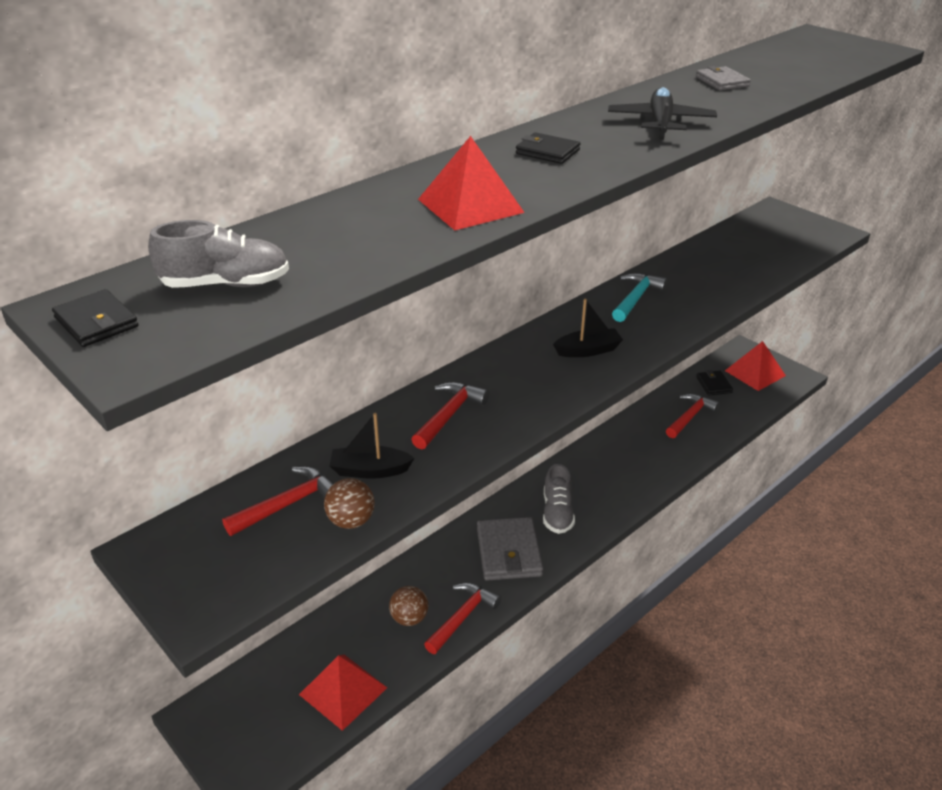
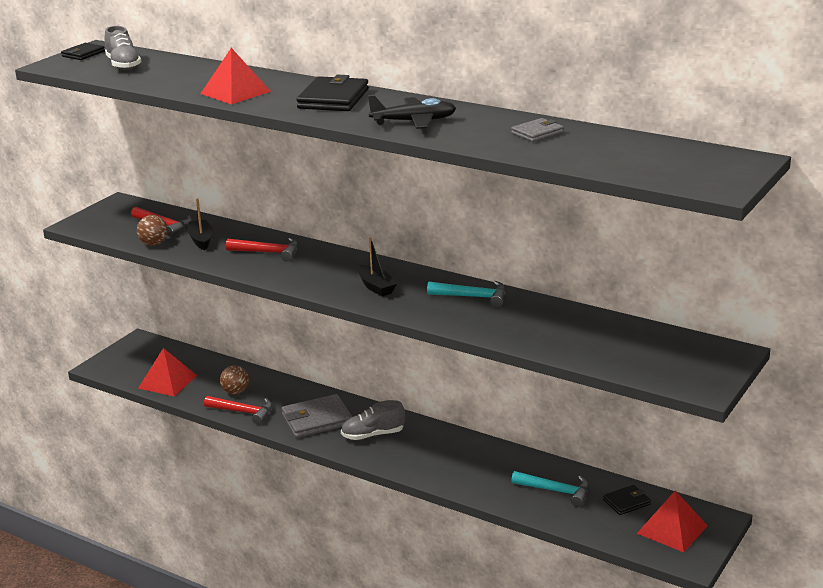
camera: 75 degrees right, 10 degrees down
black wallet [516,132,581,164] -> black wallet [296,75,369,111], size x1.79
red hammer [666,393,720,438] -> turquoise hammer [511,471,589,507]

